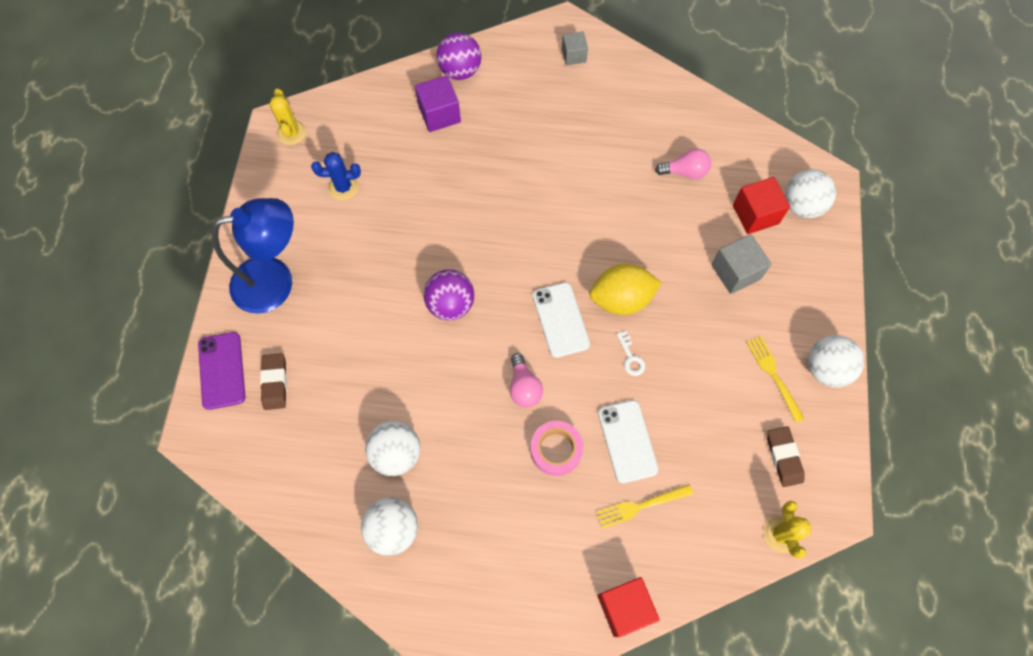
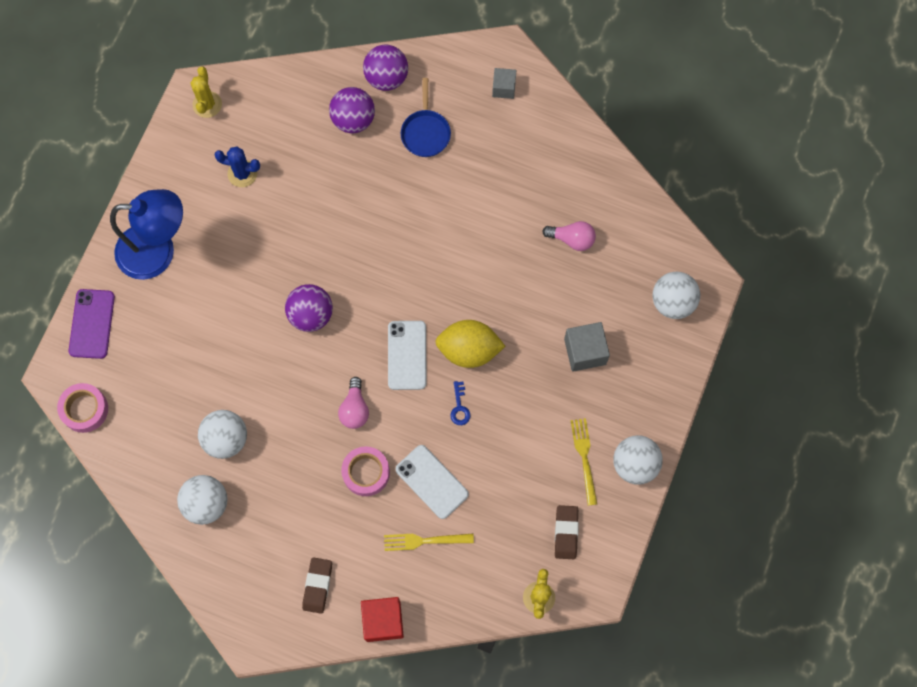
camera: 15 degrees right, 5 degrees up
brown eraser [260,353,287,410] -> brown eraser moved to [302,557,332,614]
purple cube [415,75,461,132] -> purple ball [329,87,375,133]
white phone [598,400,659,483] -> white phone turned 45 degrees counterclockwise [395,445,469,519]
white key [617,331,645,376] -> blue key [450,381,471,425]
red cube [733,177,790,234] -> none
none -> pink tape [57,383,108,433]
none -> blue pan [401,78,451,157]

